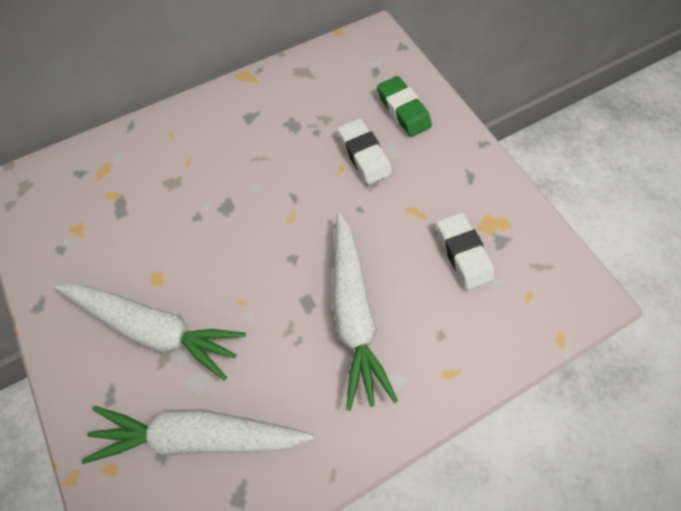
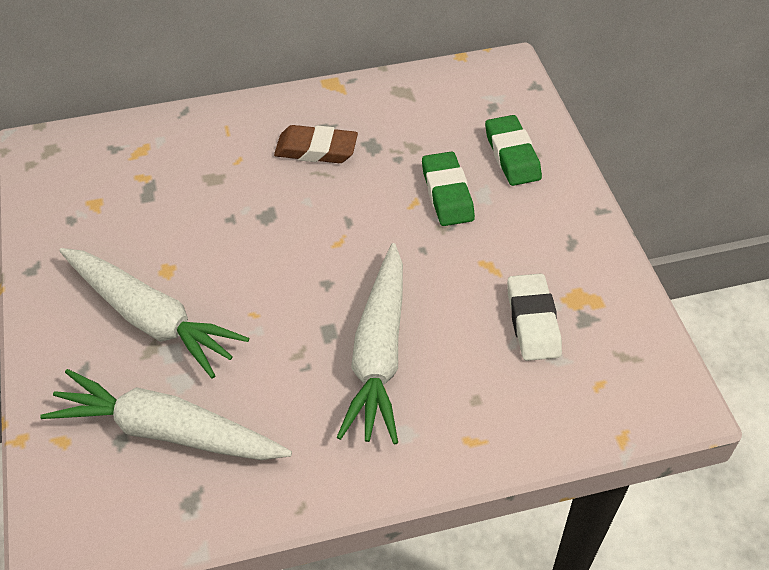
camera: 15 degrees right, 15 degrees down
white eraser [337,119,392,185] -> green eraser [422,151,475,226]
none -> brown eraser [274,125,358,163]

